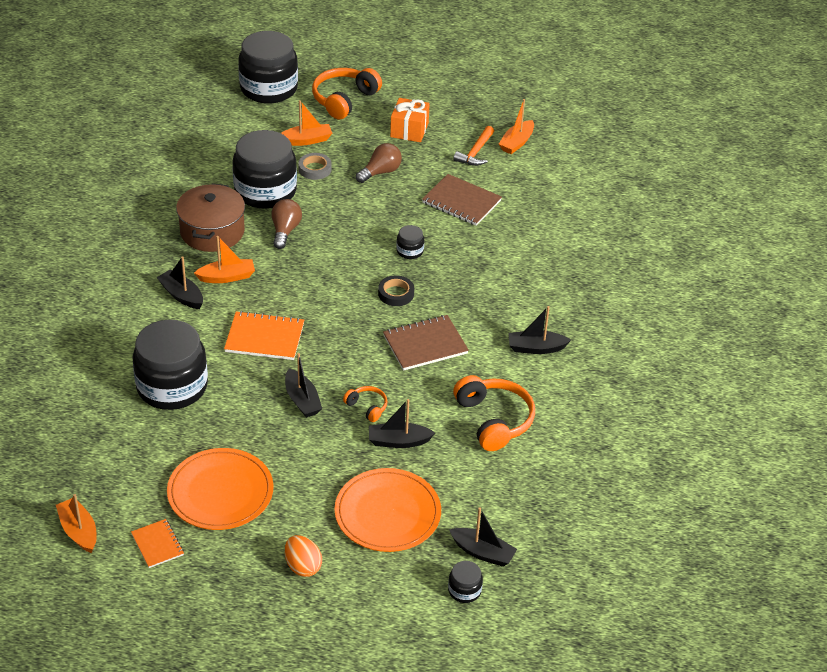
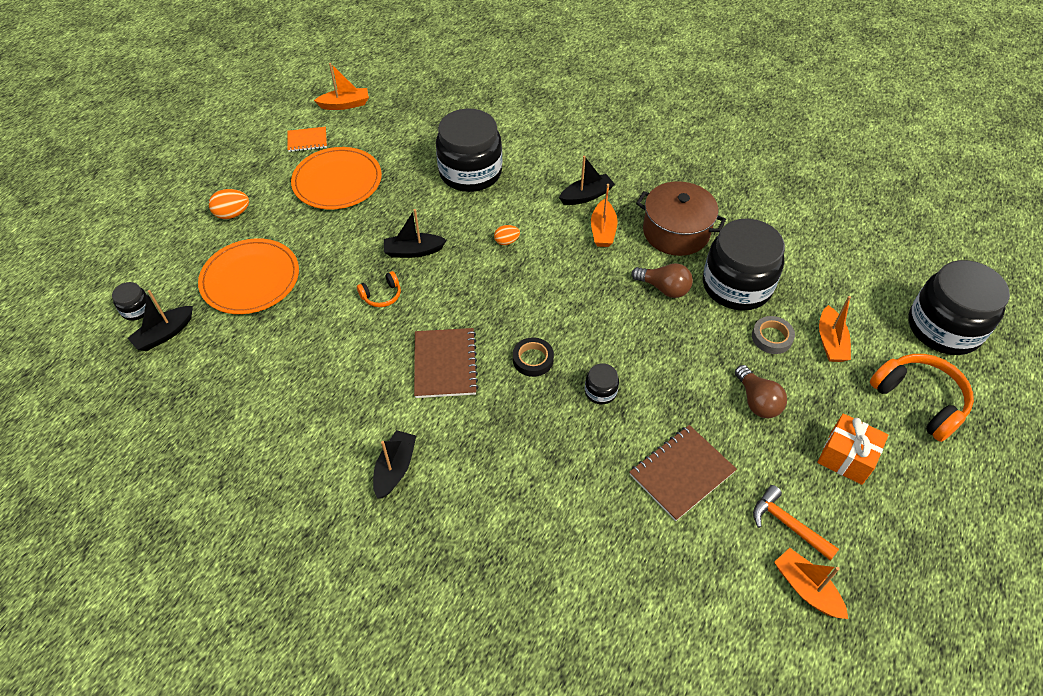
camera: 110 degrees right, 10 degrees up
orange notebook [224,311,304,360] -> orange egg [494,225,520,245]
black boat [369,399,435,448] -> none
orange headphones [453,375,535,451] -> none

